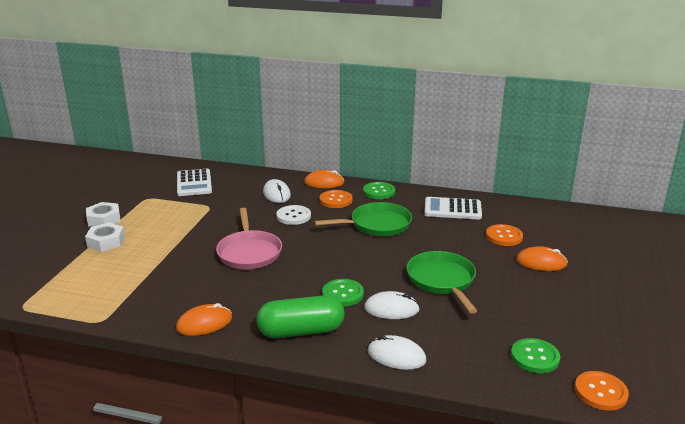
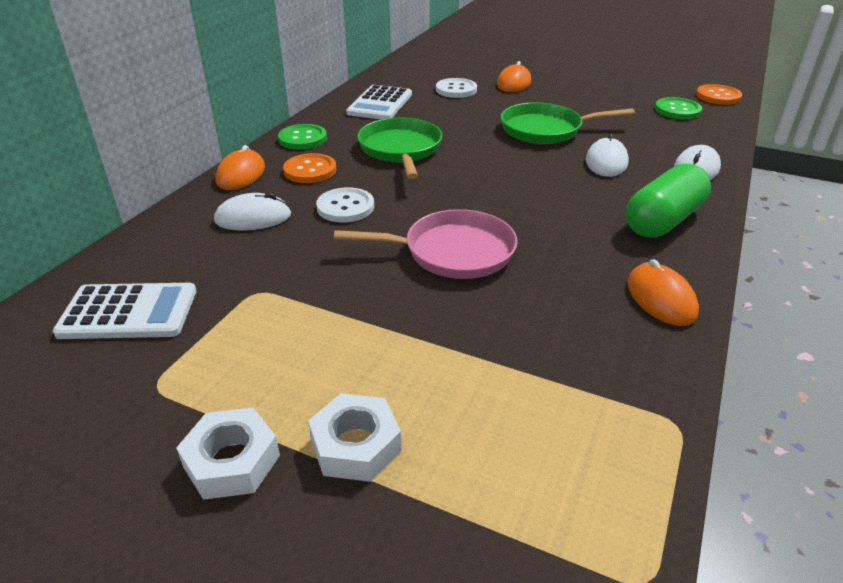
camera: 80 degrees left, 10 degrees up
green capsule [256,295,345,338] -> green capsule turned 45 degrees clockwise [626,163,711,238]
green button [322,279,364,306] -> none
orange button [486,224,523,246] -> white button [436,78,477,98]

